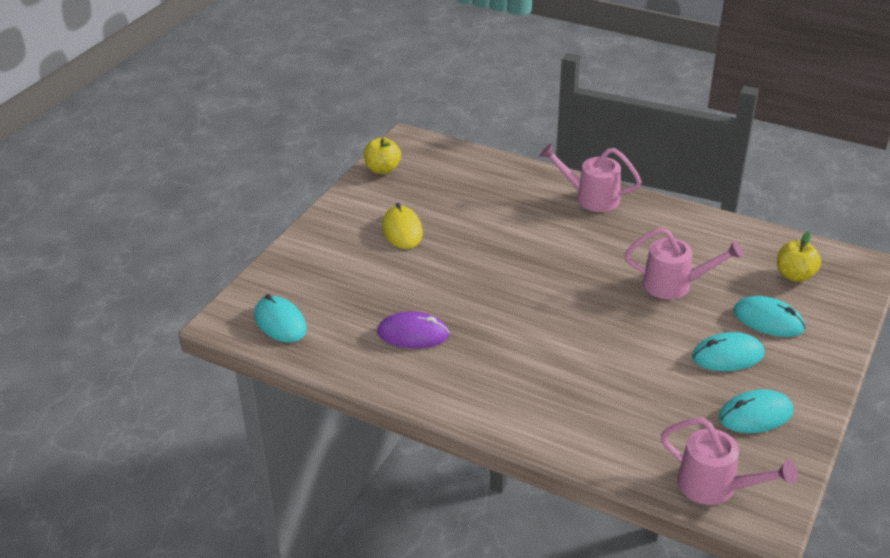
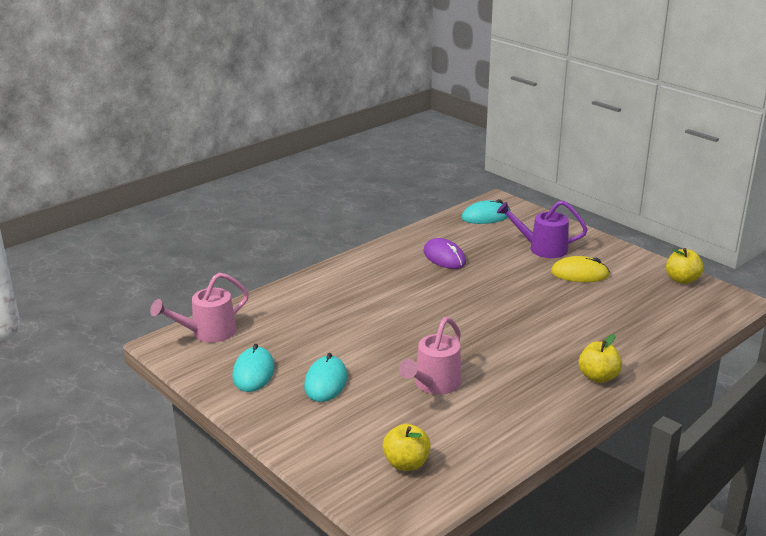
camera: 110 degrees right, 10 degrees down
purple mouse [377,311,450,348] -> purple mouse turned 60 degrees counterclockwise [423,238,466,269]
pink watering can [540,144,642,212] -> yellow apple [579,334,622,383]
turquoise mouse [733,296,805,337] -> none
none -> purple watering can [497,200,588,258]

